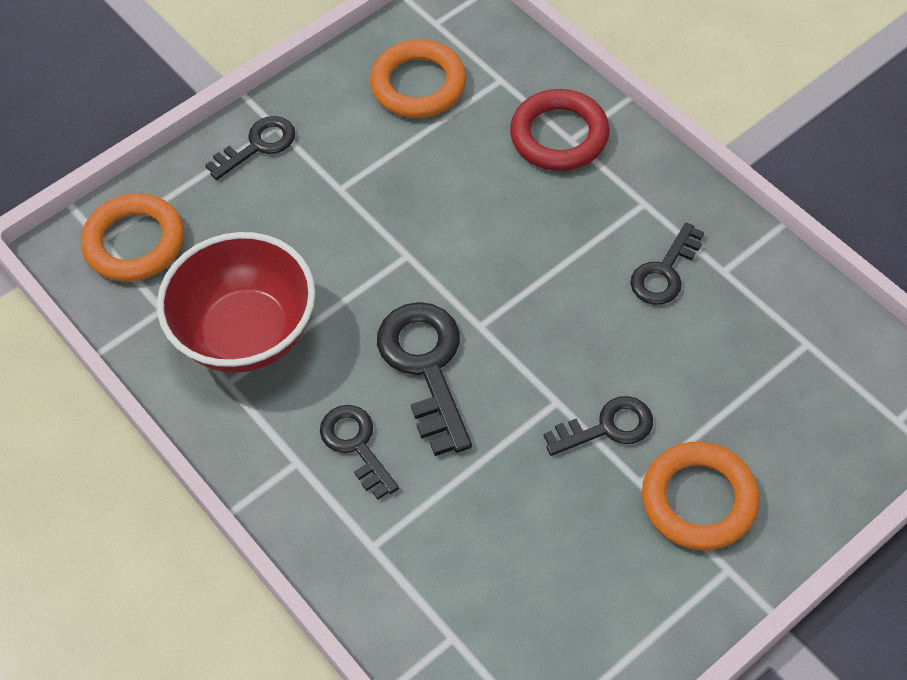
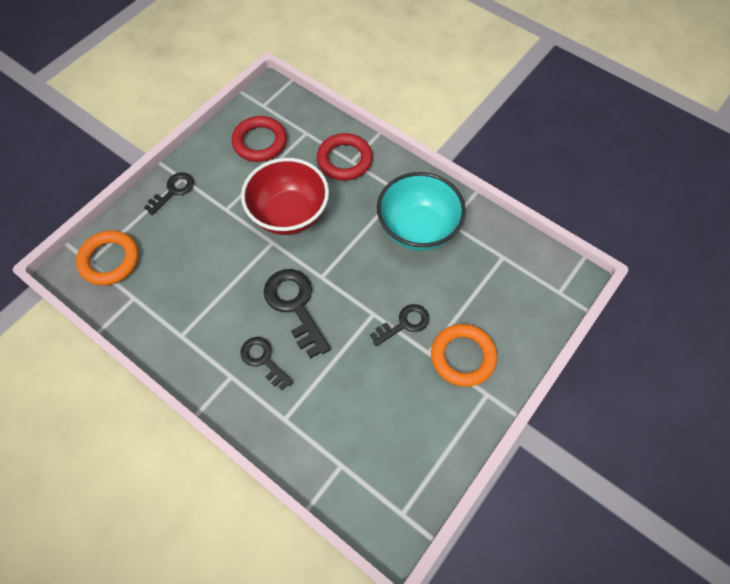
camera: 15 degrees left, 5 degrees up
red bowl [157,232,315,373] -> red bowl moved to [241,158,329,235]
orange ring [370,39,466,118] -> red ring [232,116,287,162]
black key [630,223,704,305] -> turquoise bowl [377,172,466,251]

